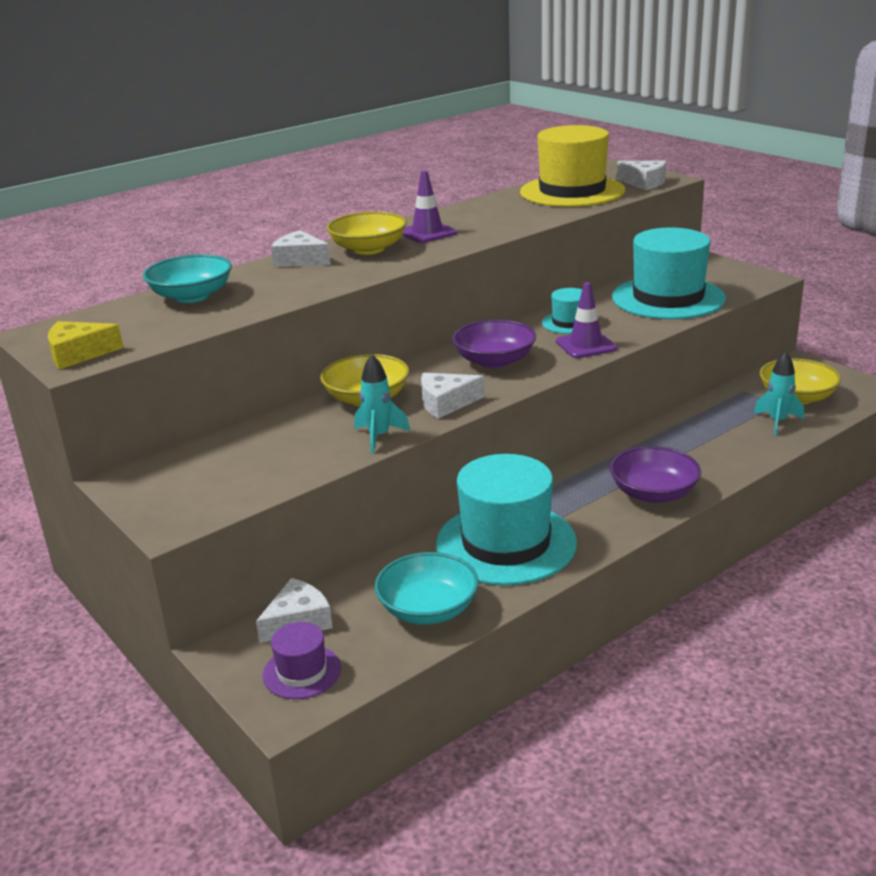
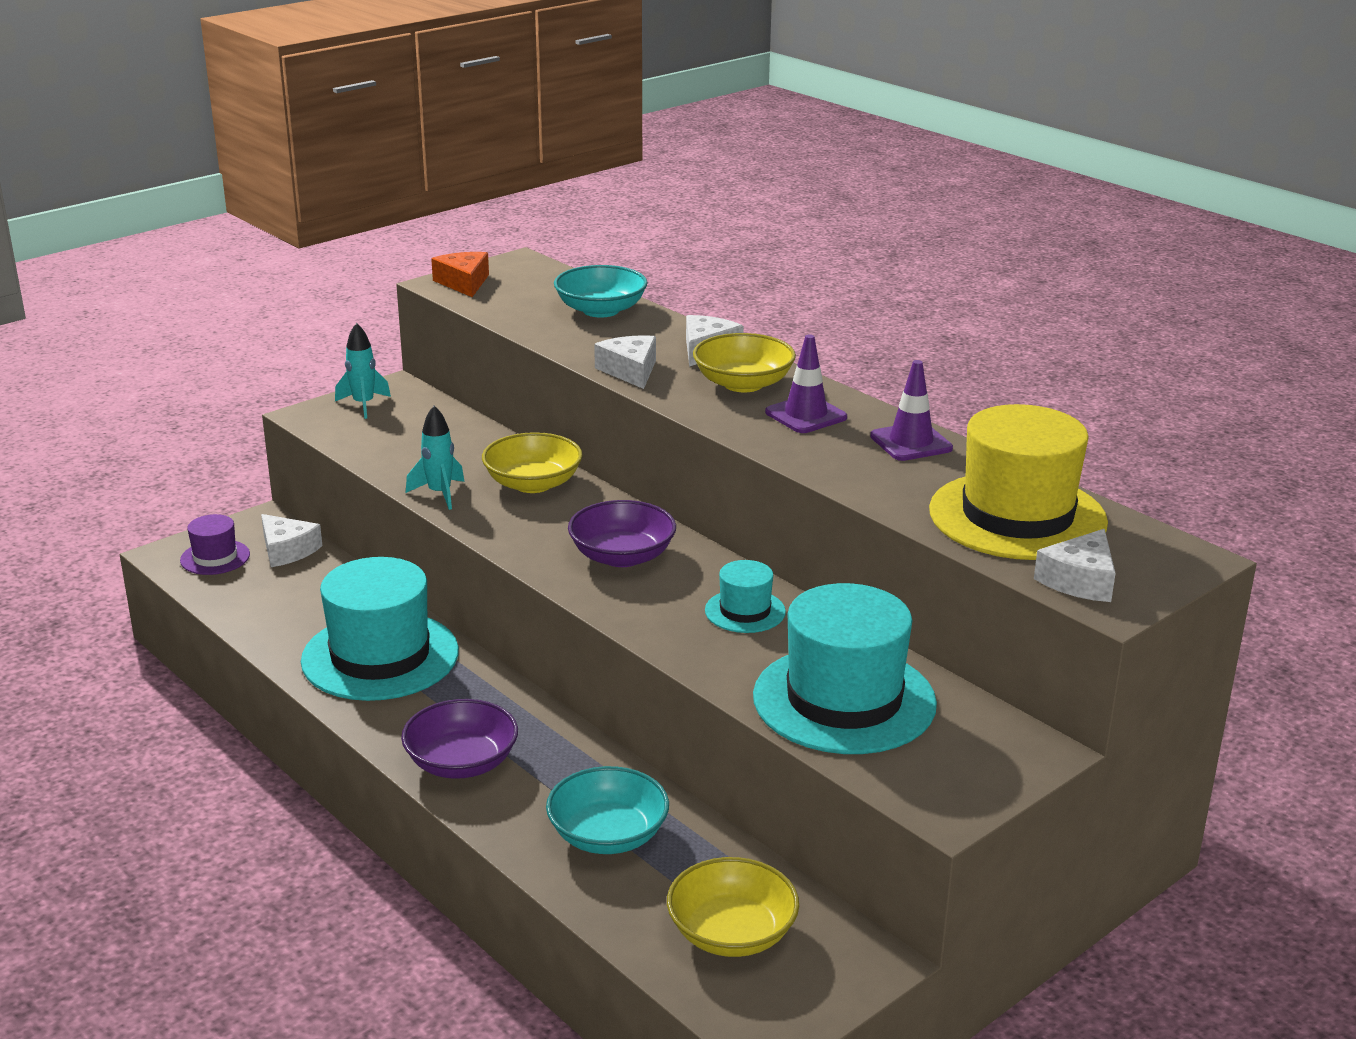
camera: 85 degrees right, 0 degrees up
yellow cheese [48,321,123,369] -> orange cheese [431,252,489,297]
turquoise bowl [375,552,479,624] -> turquoise bowl moved to [546,766,669,854]
white cheese [421,373,484,419] -> white cheese moved to [594,335,656,389]
purple traffic cone [556,282,617,358] -> purple traffic cone moved to [870,360,953,461]
turquoise rocket [754,352,804,435] -> turquoise rocket moved to [335,323,391,419]

